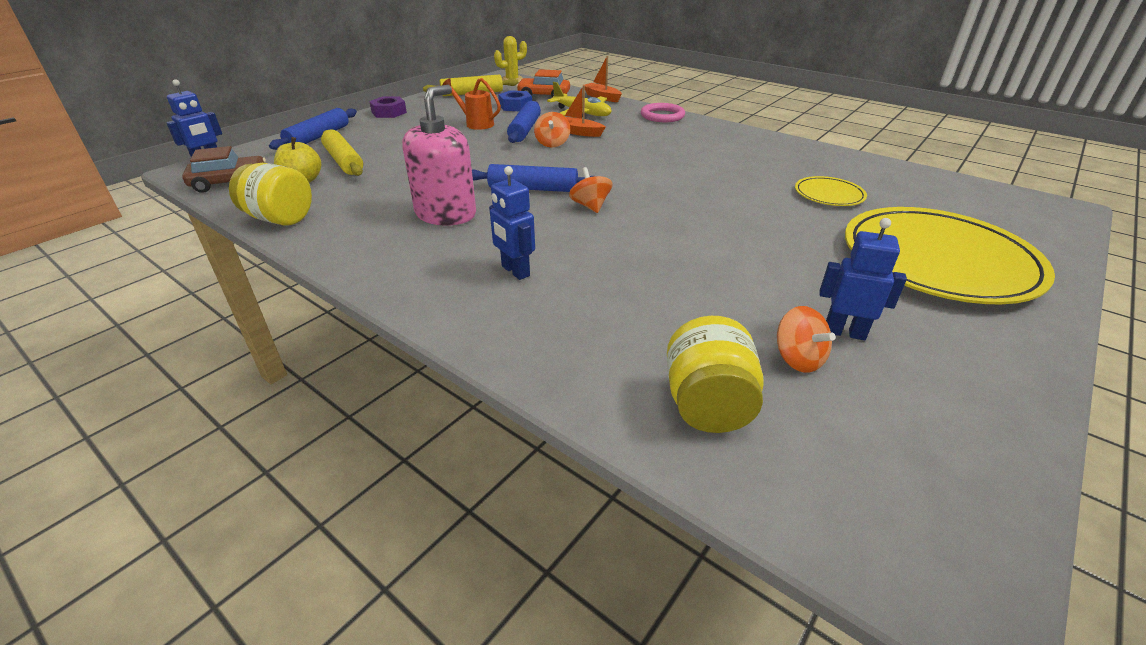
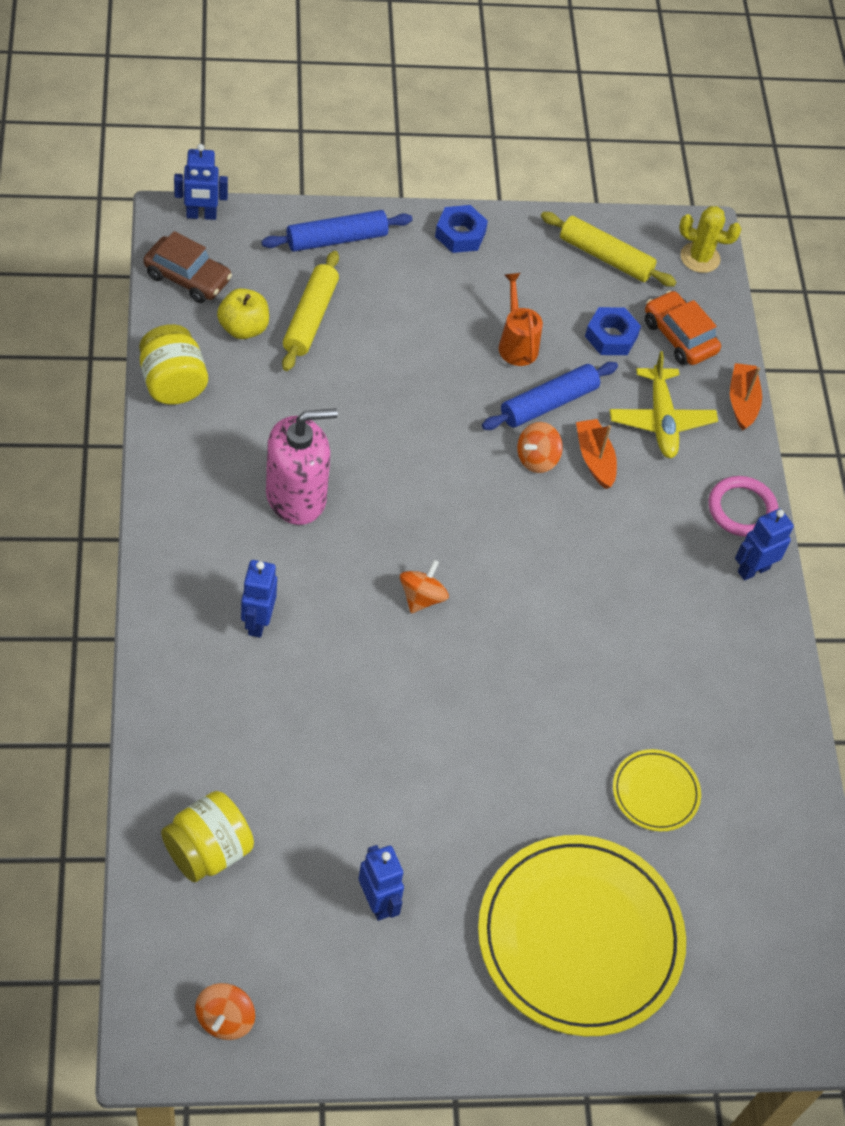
camera: 40 degrees right, 20 degrees up
purple nut [369,97,407,118] -> blue nut [435,205,488,253]
blue rolling pin [472,164,593,192] -> none
orange spinning top [777,306,836,373] -> orange spinning top moved to [195,983,255,1040]
none -> blue robot [735,509,794,581]

